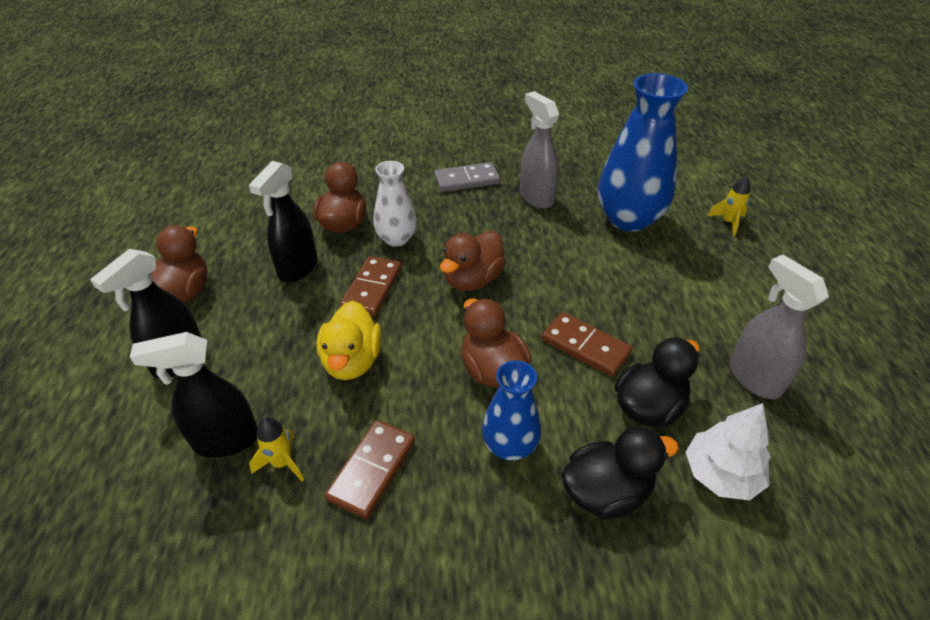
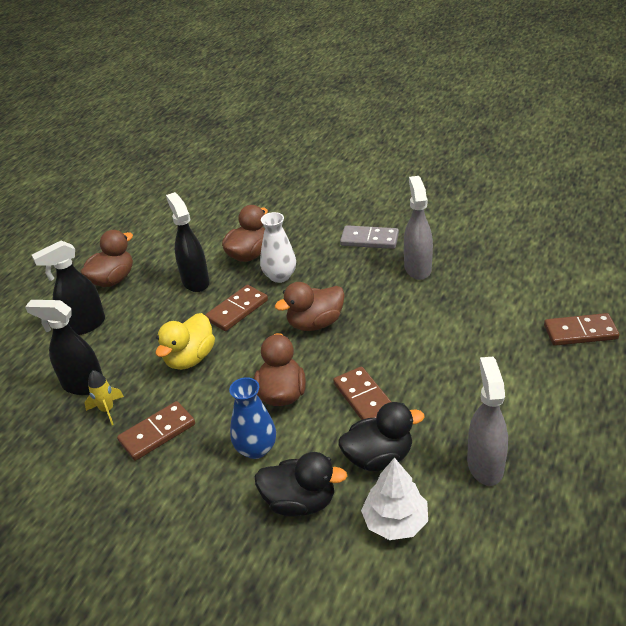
camera: 30 degrees right, 5 degrees down
black spray bottle [249,161,317,283] -> black spray bottle turned 105 degrees clockwise [166,192,209,292]
blue vase [598,73,688,232] -> none
yellow rocket [707,176,750,236] -> brown domino [544,313,619,346]

